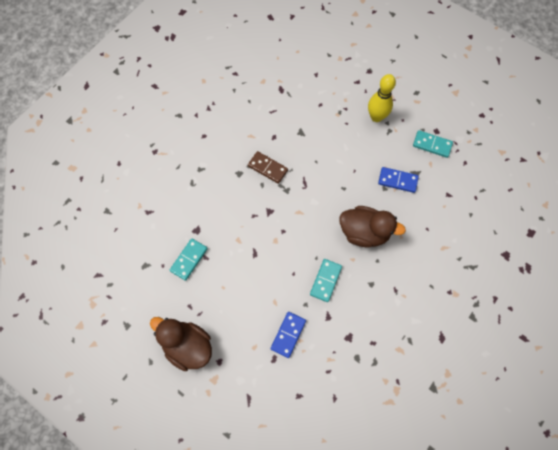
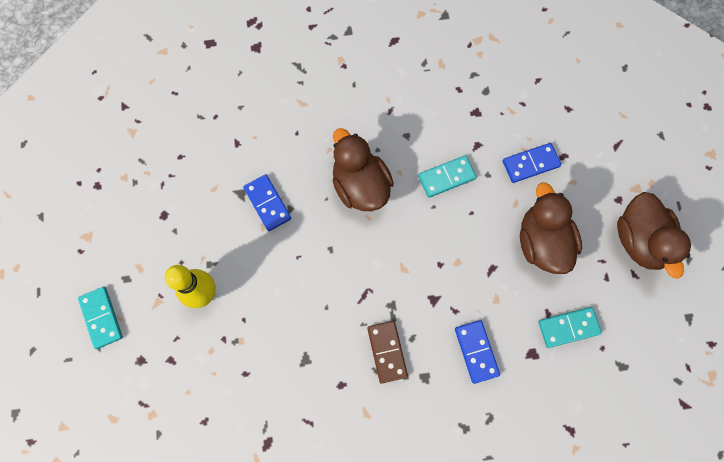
camera: 135 degrees left, 5 degrees up
turquoise domino [413,130,453,158] -> turquoise domino moved to [78,287,123,349]
none -> blue domino [455,320,500,384]
none -> brown duck [520,182,582,274]

